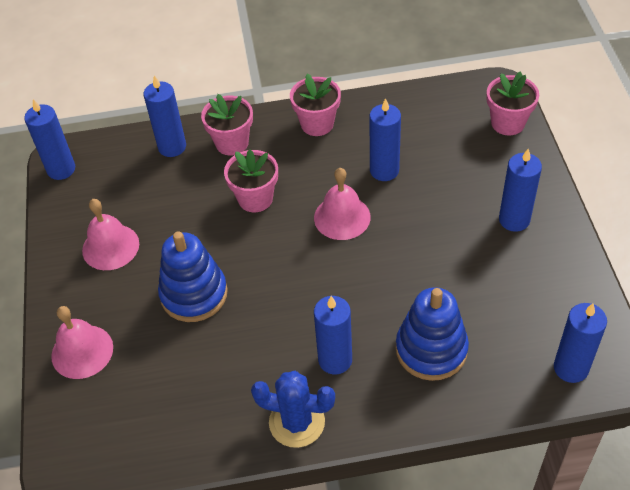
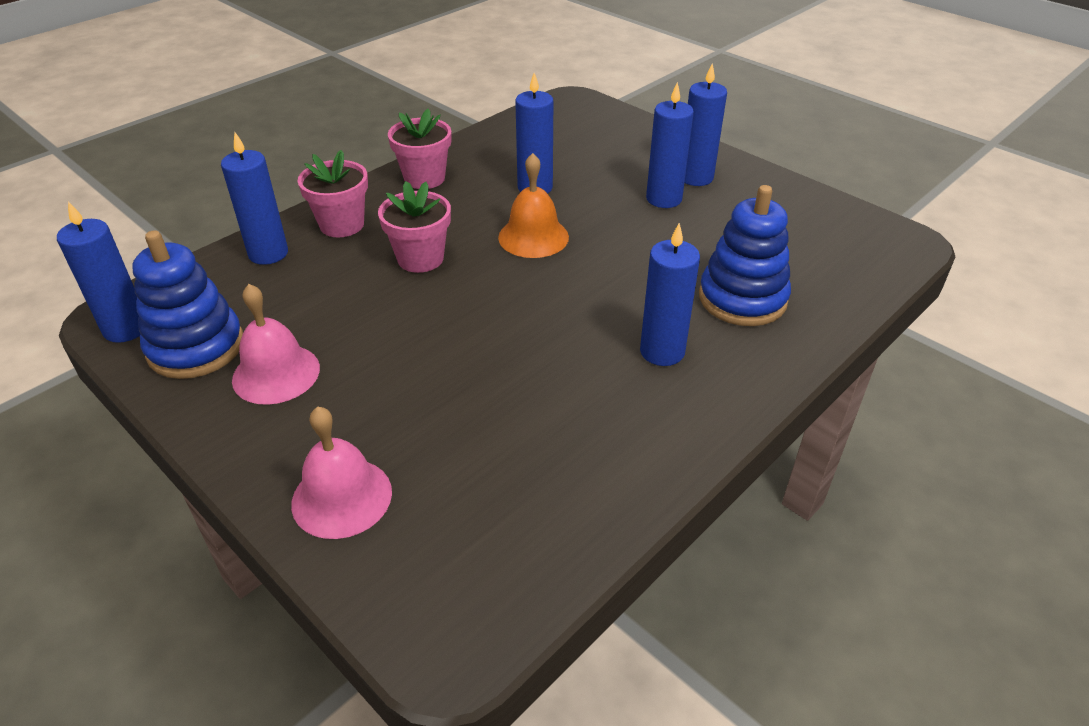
camera: 40 degrees left, 10 degrees down
blue stacking toy [158,231,228,322] -> blue stacking toy moved to [132,230,243,379]
blue cactus [251,371,335,448] -> none
pink bell [314,168,371,240] -> orange bell [498,153,569,258]
pink flower pot [486,71,539,135] -> none
blue candle [554,303,607,383] -> blue candle moved to [646,82,694,208]

